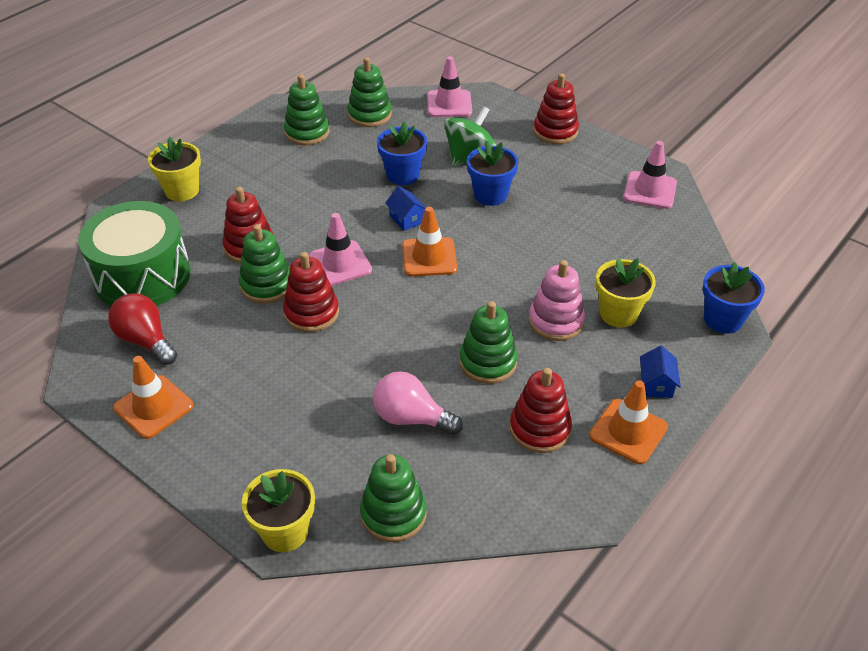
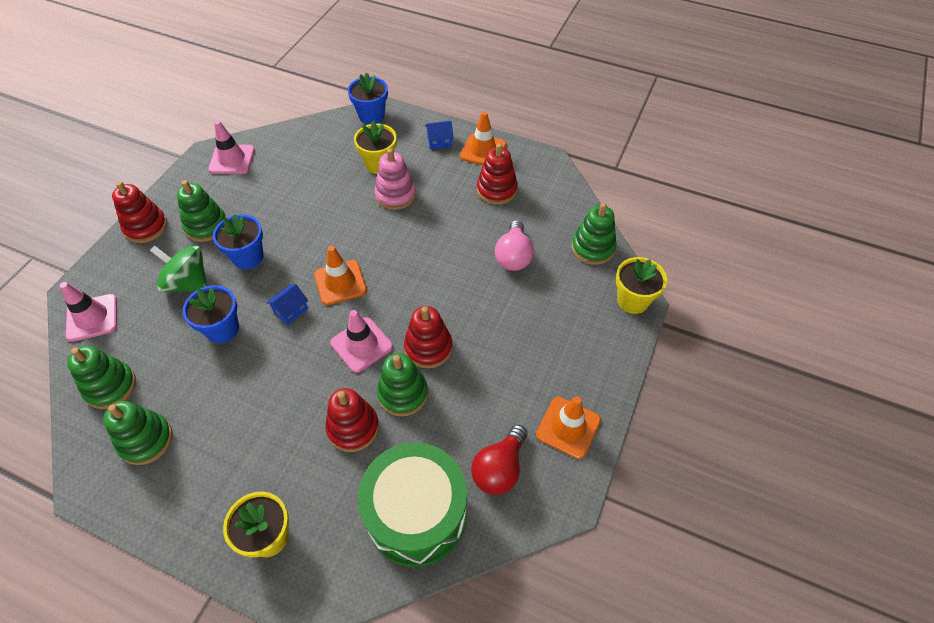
camera: 105 degrees left, 10 degrees up
green stacking toy [459,301,518,384] -> green stacking toy moved to [177,180,227,242]

